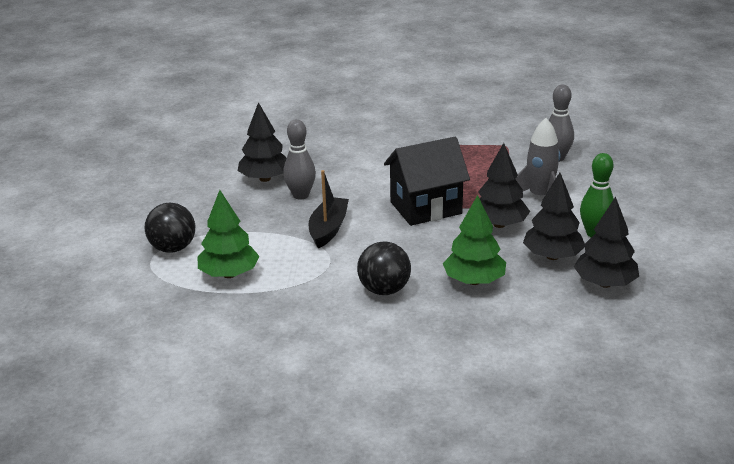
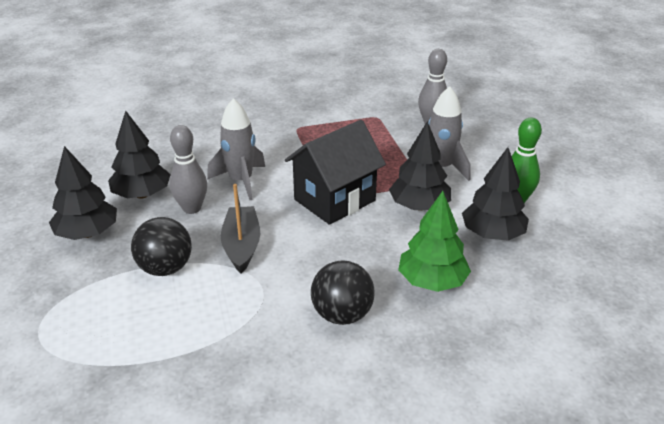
camera: 20 degrees left, 5 degrees up
black ball [145,203,195,253] -> black ball moved to [131,217,192,276]
green tree [198,190,260,278] -> none
black tree [574,197,639,288] -> black tree moved to [49,146,117,240]
none -> grey rocket [207,98,265,200]

